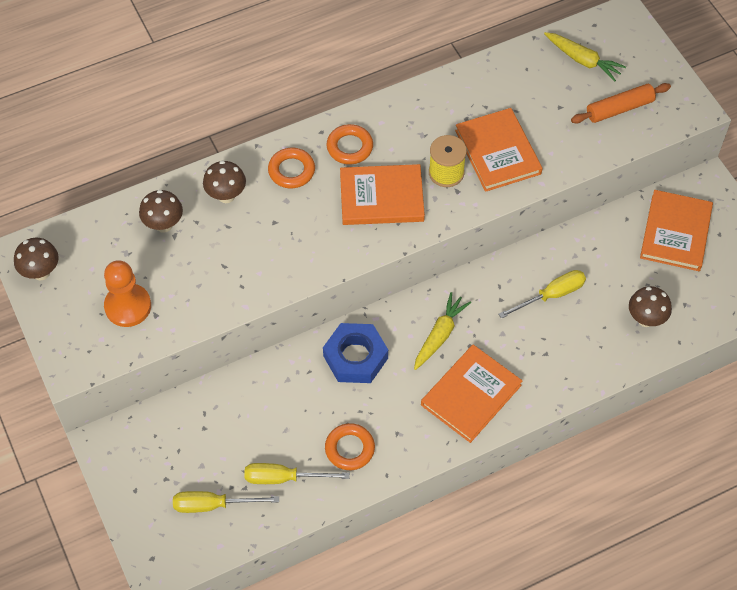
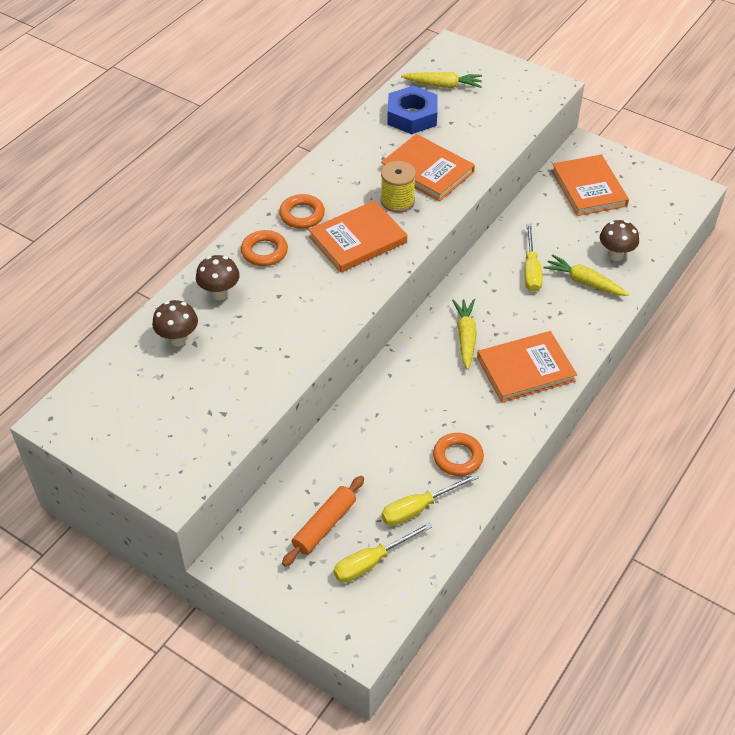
camera: 30 degrees left, 10 degrees down
brown mushroom [14,238,59,280] -> none
orange pawn [104,260,151,327] -> none
blue nut [323,323,388,383] -> blue nut moved to [387,85,438,134]
orange book [421,345,522,443] -> orange book turned 60 degrees clockwise [477,331,577,403]
yellow screwdriver [499,270,586,319] -> yellow screwdriver turned 150 degrees clockwise [524,224,543,292]
orange rolling pin [571,83,671,123] -> orange rolling pin moved to [282,476,364,567]
none -> yellow carrot [543,254,629,296]

